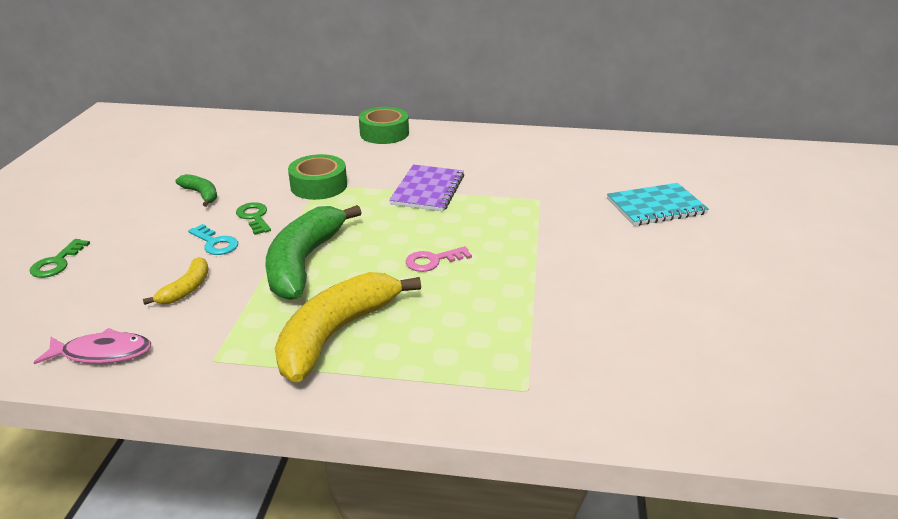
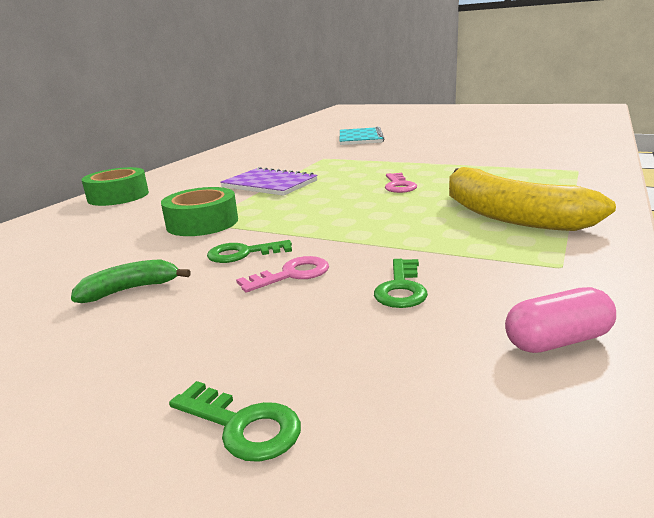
camera: 70 degrees left, 10 degrees down
pink fish [33,328,151,364] -> pink capsule [505,287,616,353]
yellow banana [143,257,208,305] -> green key [374,259,428,308]
turquoise key [188,224,238,255] -> pink key [236,256,329,292]
green banana [266,205,362,300] -> none

